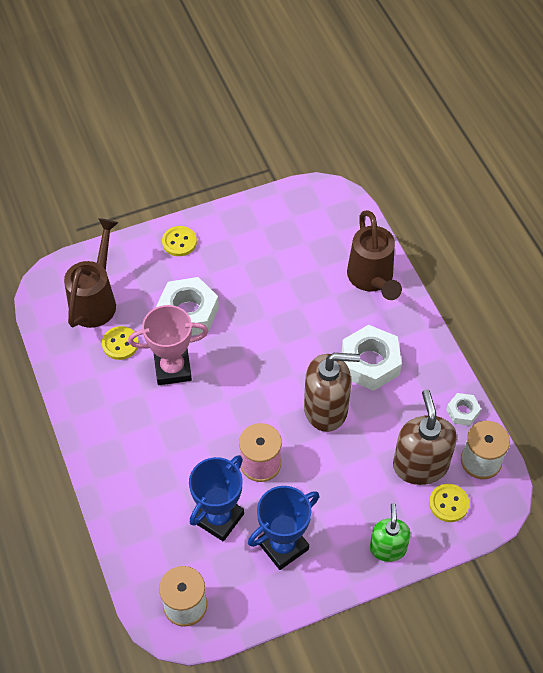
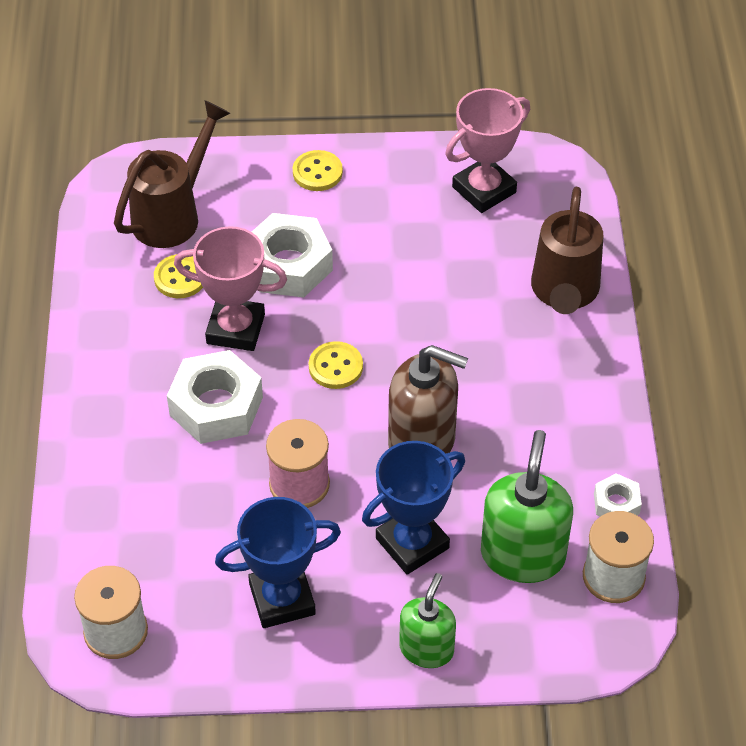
camera: 20 degrees right, 5 degrees down
blue trophy [189,455,244,542] -> blue trophy moved to [362,441,465,575]
white nut [342,325,402,391] -> white nut moved to [167,350,263,444]
brown soap dispenser [393,389,457,485] -> green soap dispenser [481,430,573,583]
yellow button [429,484,469,522] -> yellow button moved to [309,341,363,389]
none -> pink trophy [445,88,530,213]

